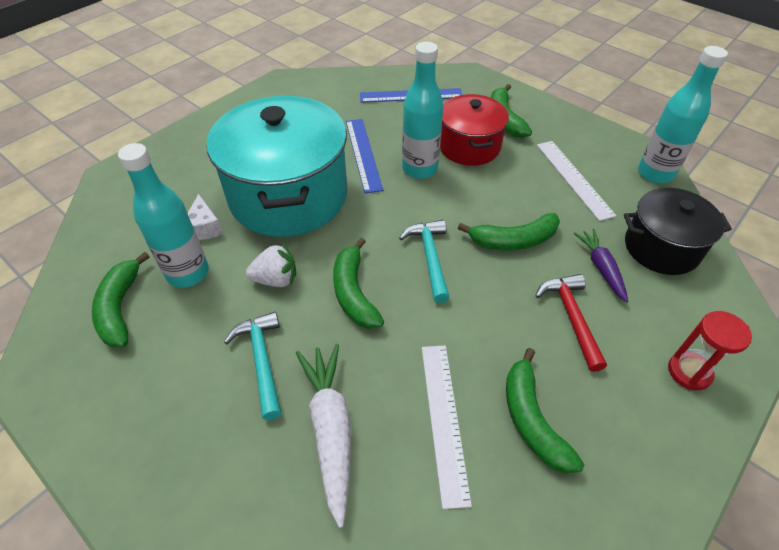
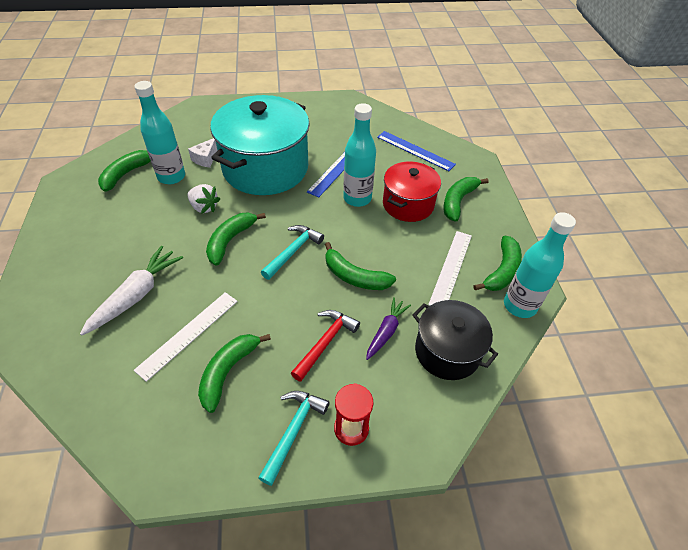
camera: 40 degrees right, 0 degrees up
turquoise hammer [224,312,281,420] -> turquoise hammer moved to [258,391,329,486]
none -> green banana [474,235,522,291]

